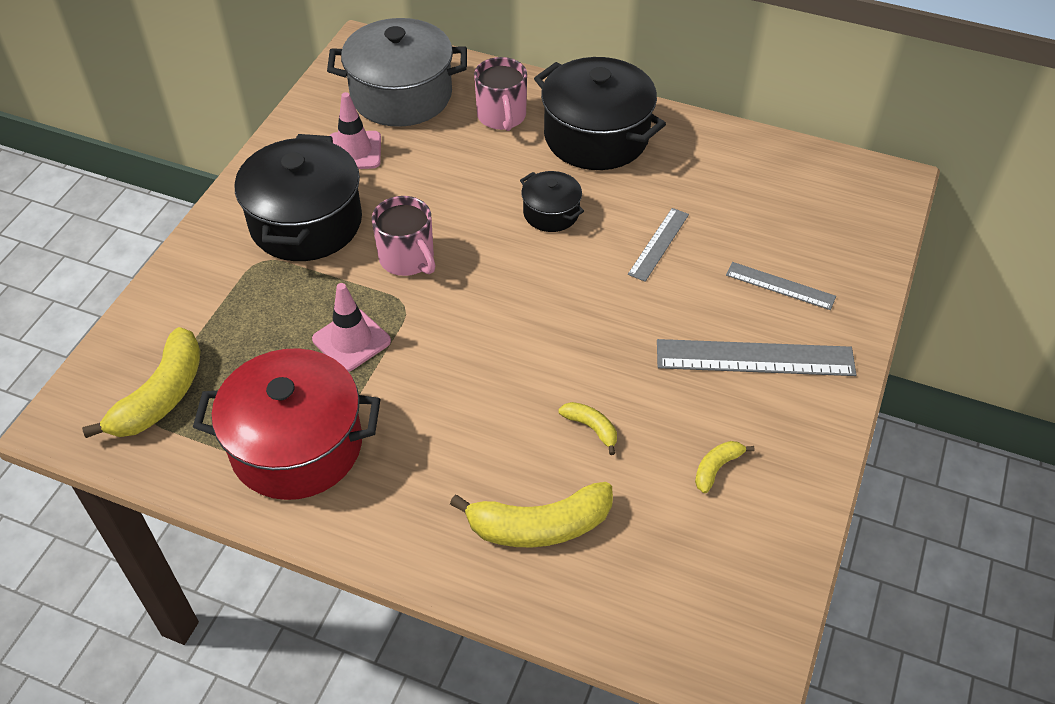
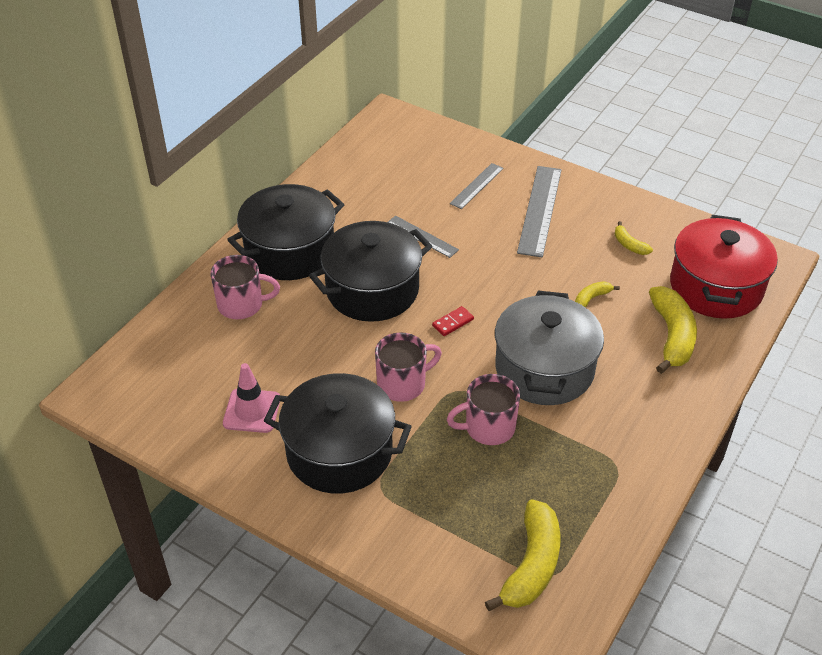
camera: 80 degrees left, 5 degrees down
yellow banana [82,327,201,438] -> yellow banana turned 75 degrees clockwise [485,499,560,611]
red pot [193,348,381,500] -> red pot moved to [670,215,778,319]
pink traffic cone [312,283,391,372] -> pink mug [446,374,520,445]
grey pot [327,18,467,127] -> grey pot moved to [495,291,604,405]
black pot [520,171,584,232] -> black pot [309,221,432,322], size x1.99
none -> red domino [432,306,474,336]

